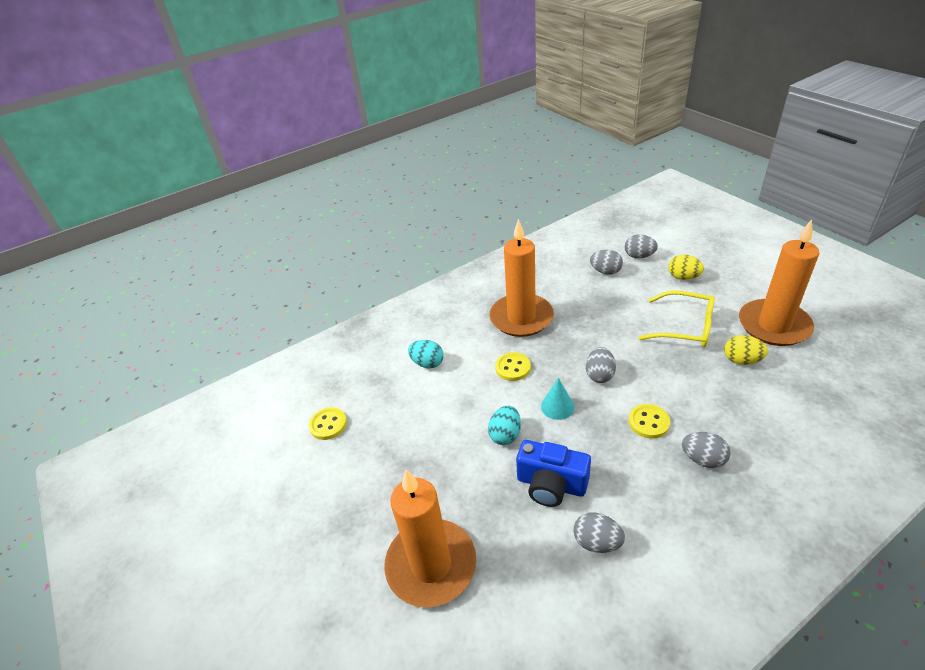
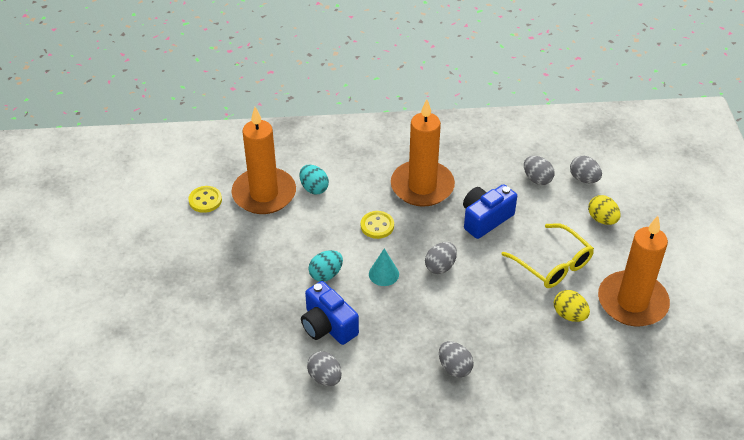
camera: 25 degrees right, 5 degrees up
orange candle [384,469,476,608] -> orange candle moved to [232,107,296,214]
yellow button [629,404,670,439] -> none
none -> blue camera [463,184,517,239]

